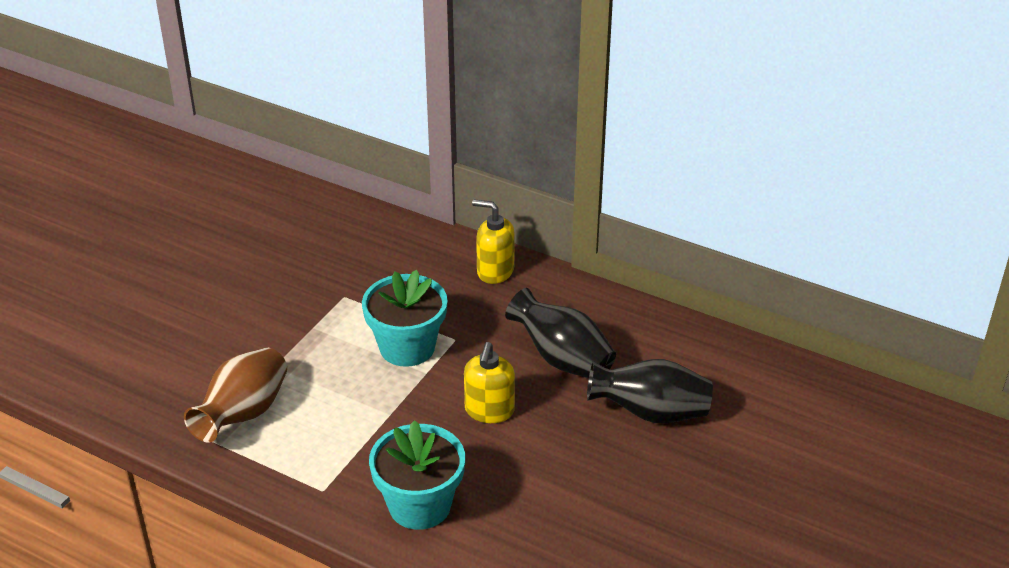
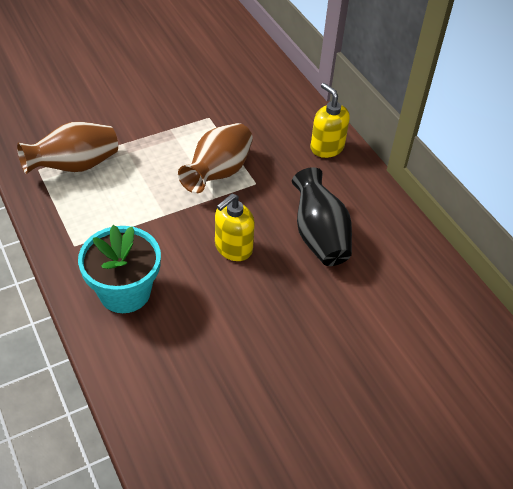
camera: 30 degrees right, 10 degrees up
turquoise flower pot [362,270,447,367] -> brown vase [178,123,253,193]
black vase [587,359,713,423] -> none

